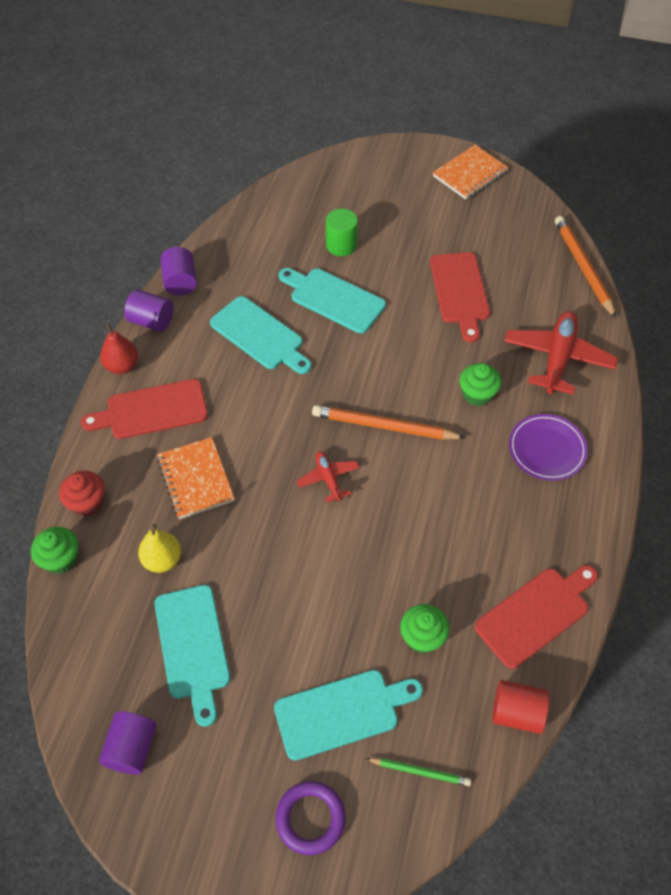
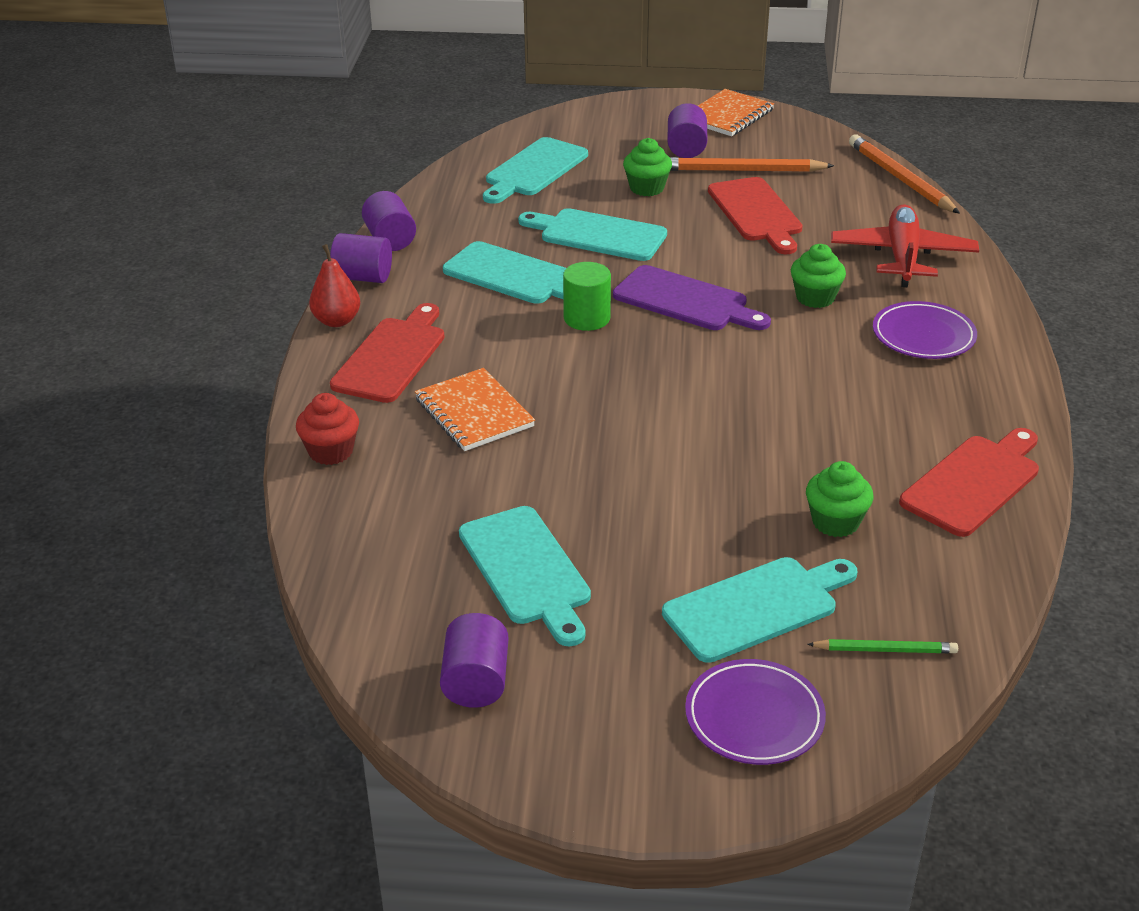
camera: 10 degrees left, 20 degrees down
green cupcake [31,527,79,574] -> green cupcake moved to [623,138,672,196]
red cutting board [81,379,208,439] -> red cutting board turned 135 degrees clockwise [330,303,444,403]
yellow pear [138,524,181,573] -> none
purple ring [276,781,346,855] -> purple plate [685,659,826,765]
red plane [296,451,360,502] -> none
orange pencil [312,405,466,440] -> orange pencil moved to [670,157,834,172]
green cylinder [326,209,358,256] -> green cylinder moved to [563,262,611,331]
red cylinder [492,680,549,734] -> none
none -> turquoise cutting board [483,137,588,204]
none -> purple cutting board [613,265,771,330]
none -> purple cylinder [667,103,707,158]

